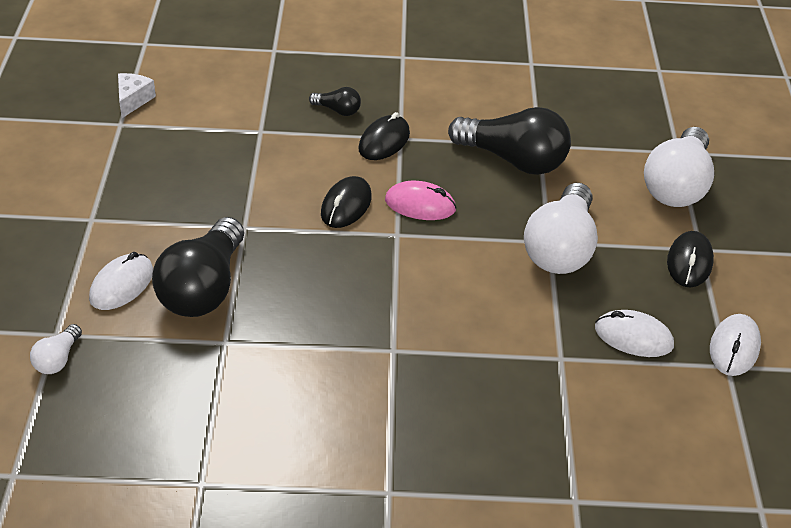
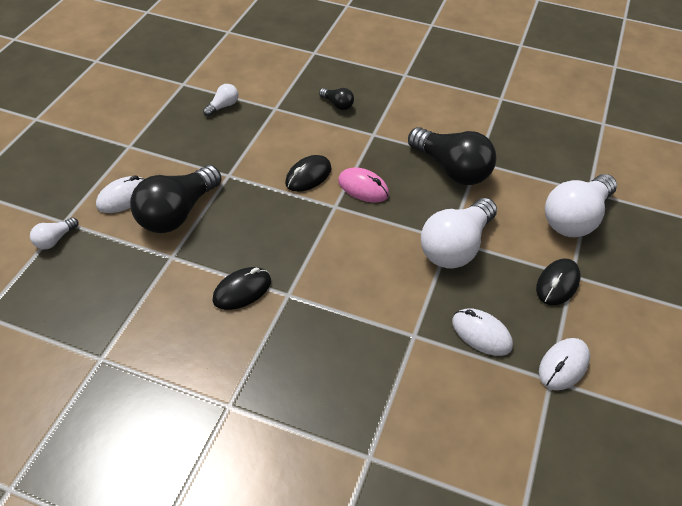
camera: 20 degrees right, 5 degrees up
white cheese [118,73,156,118] -> none
black mouse [359,112,410,160] -> black mouse moved to [213,267,271,310]
none -> white light bulb [203,84,239,116]

